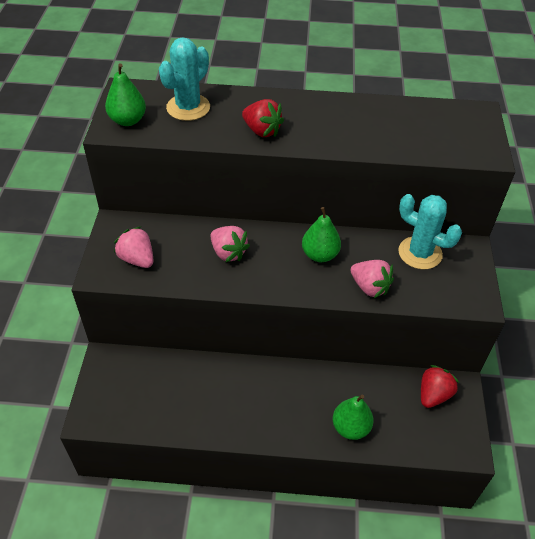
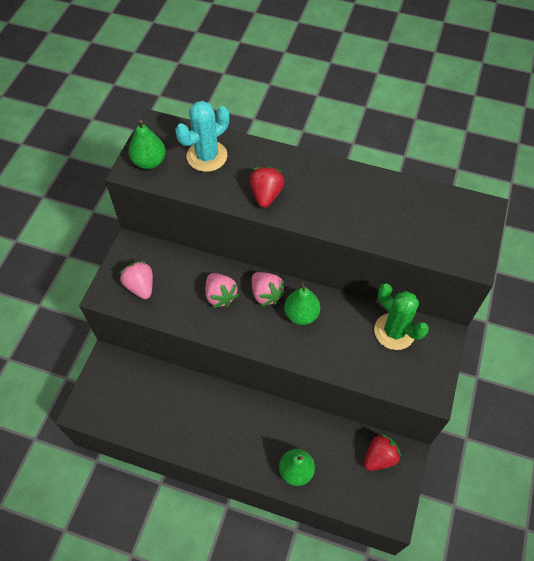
camera: 15 degrees right, 10 degrees up
red strawberry [242,99,284,137] -> red strawberry turned 135 degrees counterclockwise [249,166,285,208]
pink strawberry [350,260,394,298] -> pink strawberry moved to [252,272,286,307]
turquoise cactus [398,194,462,269] -> green cactus [374,283,429,350]

